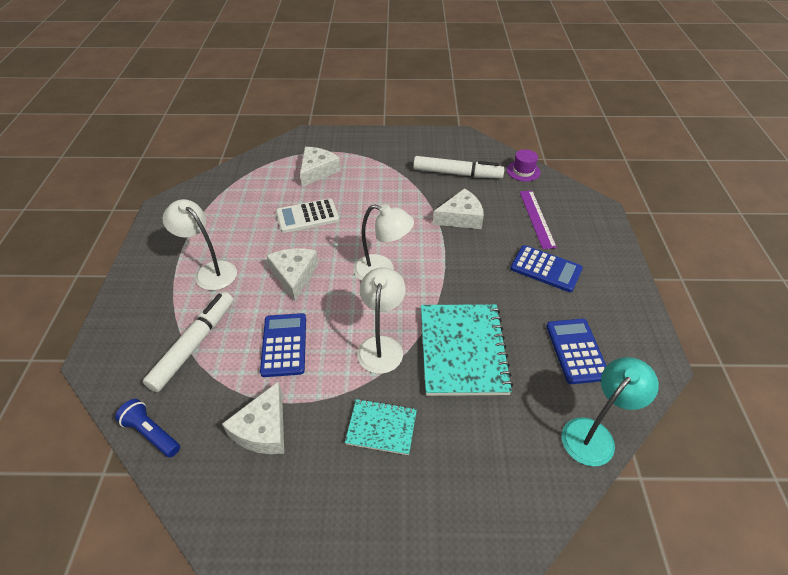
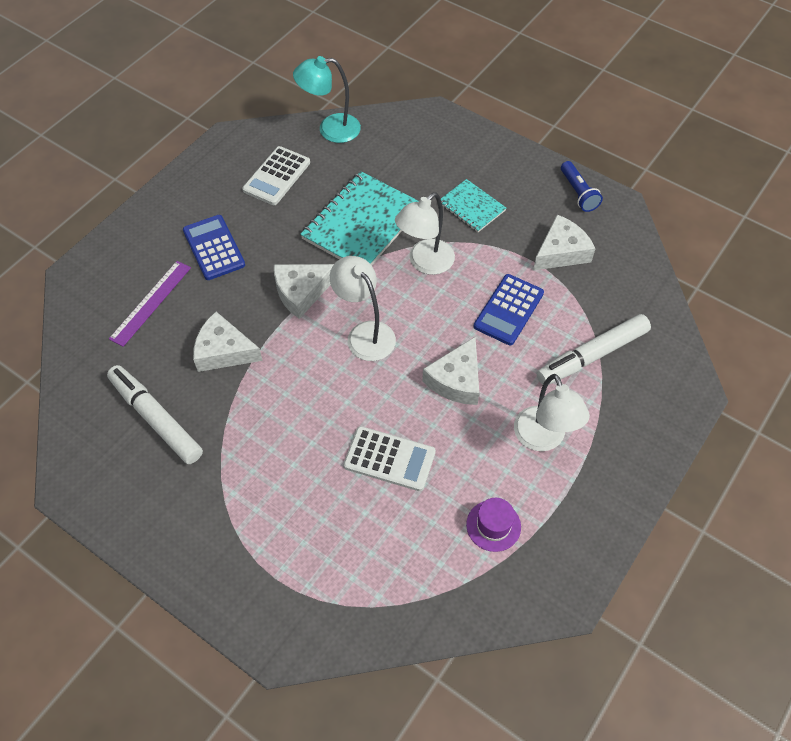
camera: 145 degrees left, 10 degrees up
blue flashlight [115,399,180,457] -> blue flashlight moved to [561,161,603,212]
white cheese [300,147,341,187] -> white cheese moved to [274,264,334,319]
purple hat [507,149,541,182] -> purple hat moved to [466,498,521,552]
blue calculator [546,319,606,384] -> white calculator [242,146,310,205]

